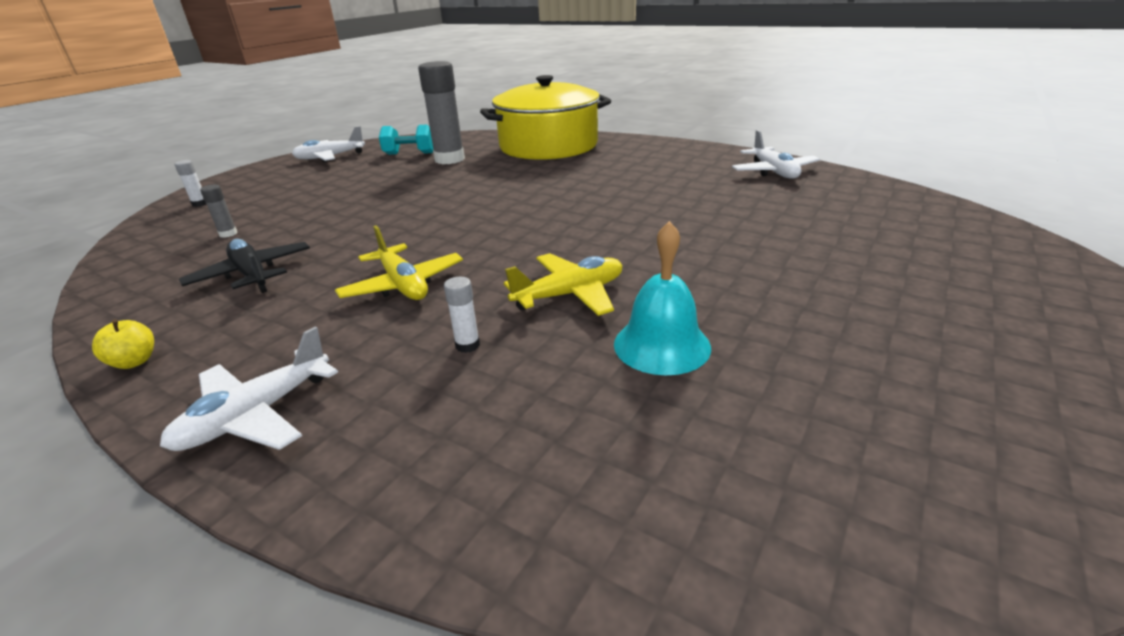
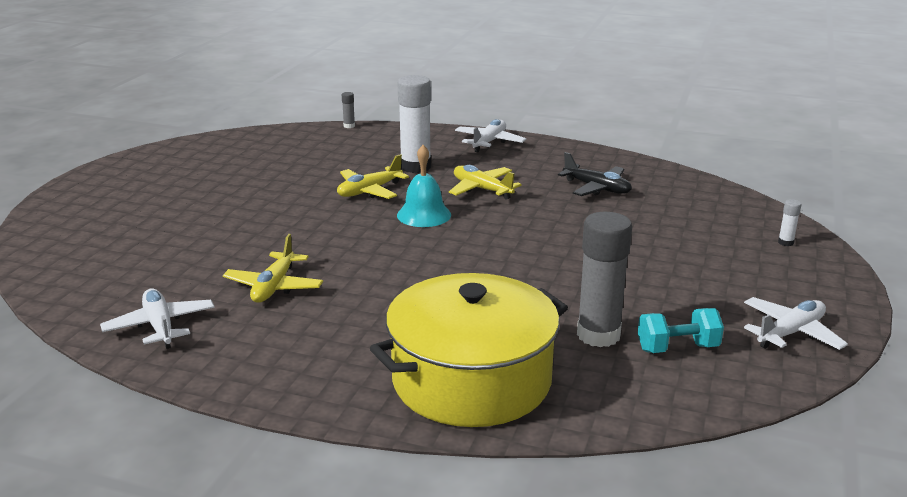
camera: 165 degrees right, 5 degrees down
yellow apple [92,319,154,369] -> none
grey glue stick [200,185,237,238] -> grey glue stick moved to [342,92,355,128]
white glue stick [444,277,480,353] -> white glue stick [398,75,431,173], size x2.40
turquoise bell [614,221,711,375] -> turquoise bell moved to [397,145,451,227]
none -> yellow plane [223,234,323,303]

